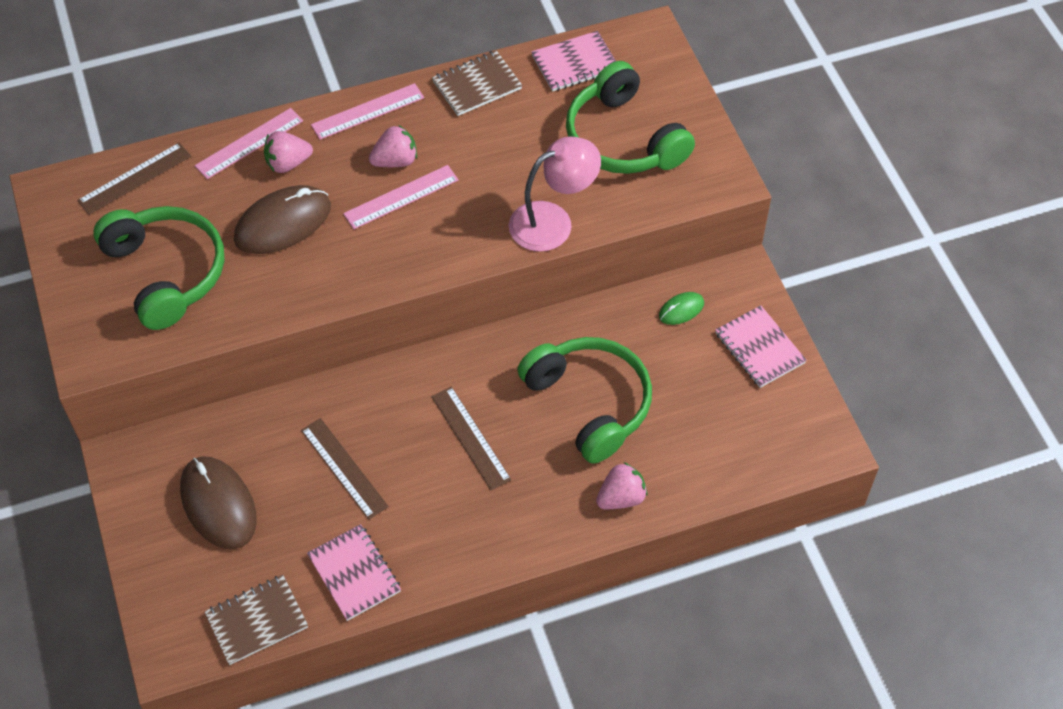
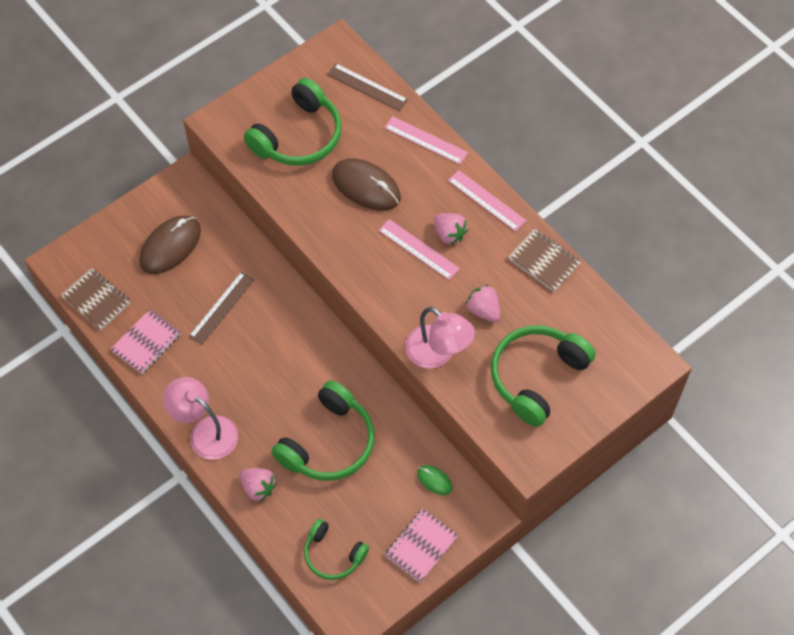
camera: 70 degrees right, 5 degrees up
pink strawberry [264,131,313,173] -> pink strawberry moved to [466,285,501,322]
brown ruler [432,387,511,490] -> none
pink notebook [531,31,616,92] -> none
none -> pink lamp [163,377,238,460]
none -> green headphones [304,519,369,580]

